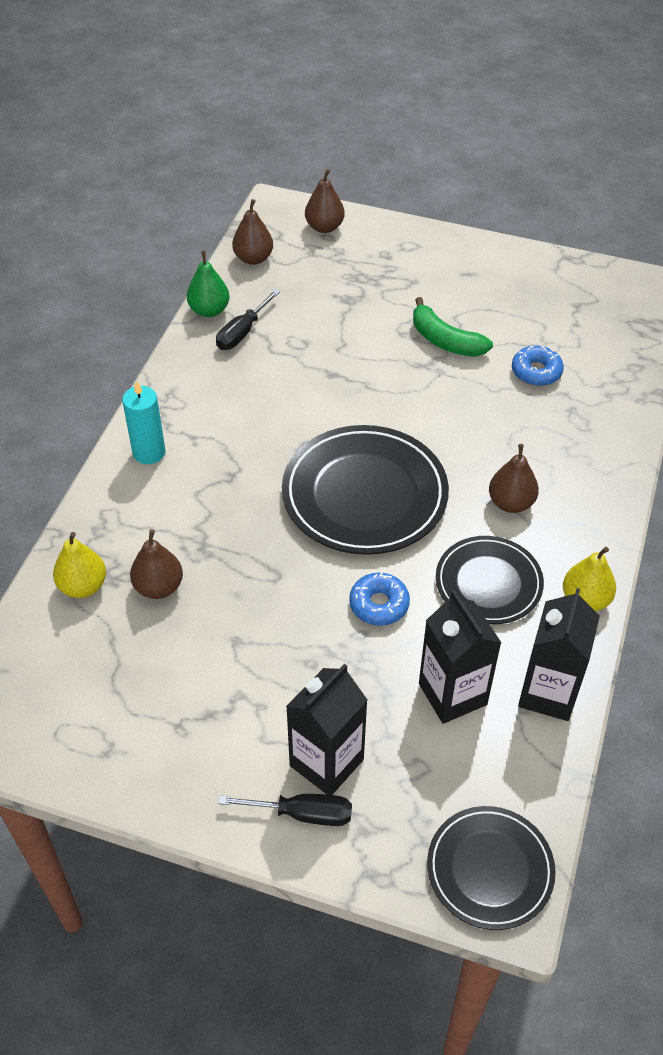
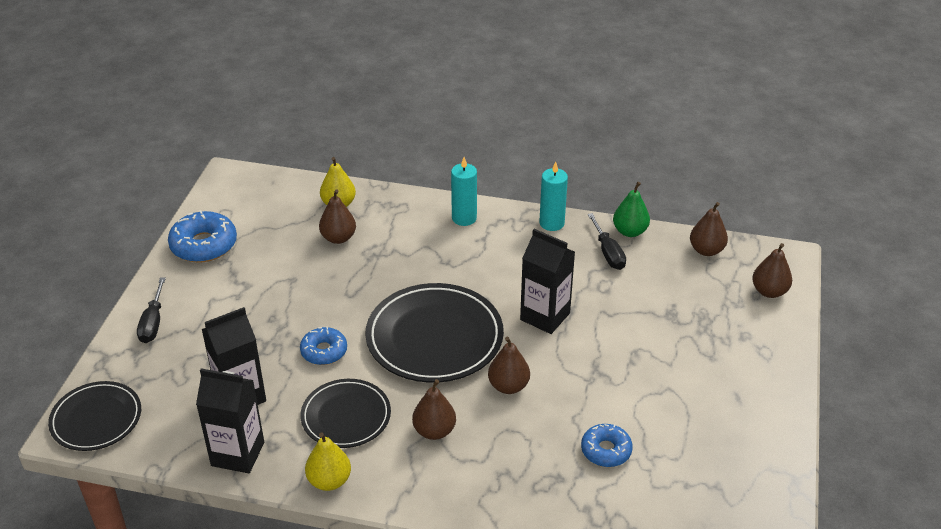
camera: 85 degrees right, 10 degrees down
black screwdriver [216,290,280,350] -> black screwdriver turned 135 degrees counterclockwise [588,213,626,270]
black carton [286,663,368,795] -> black carton moved to [520,229,575,334]
green banana [413,297,493,357] -> none
none -> blue donut [168,210,237,263]
none -> brown pear [488,337,530,394]
none -> turquoise candle [539,162,568,231]

